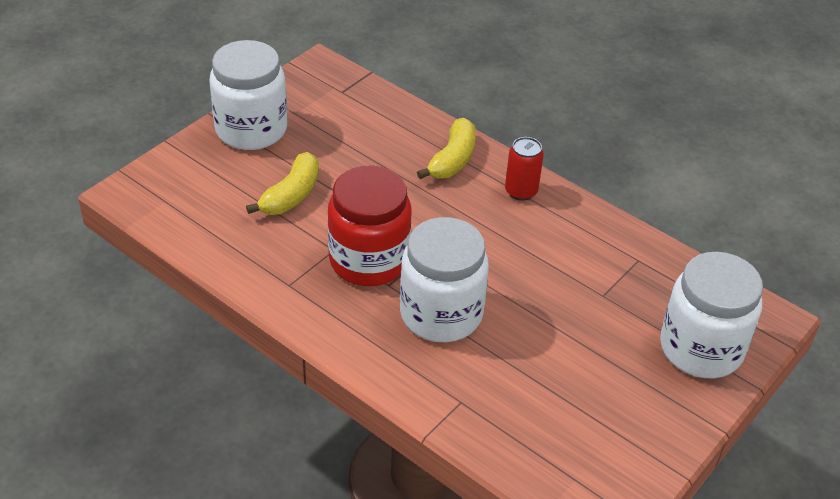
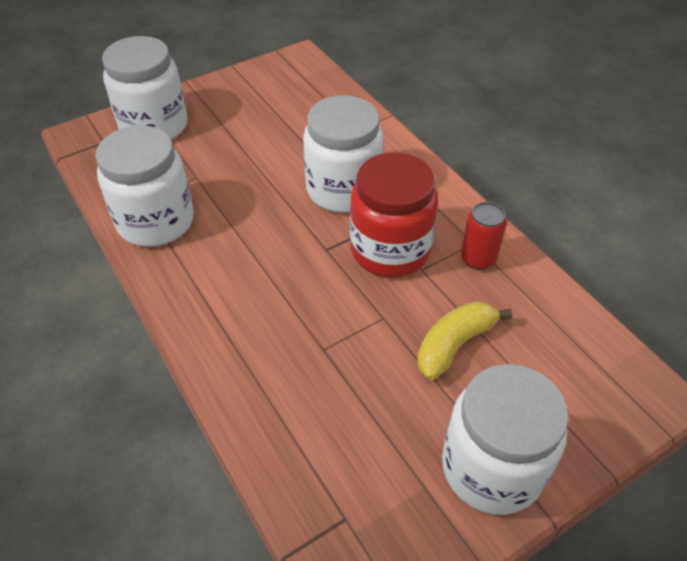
camera: 160 degrees left, 5 degrees up
yellow banana [417,118,476,179] -> none
red can [505,137,544,201] -> red can moved to [461,202,507,270]
none -> white jar [96,125,194,247]

